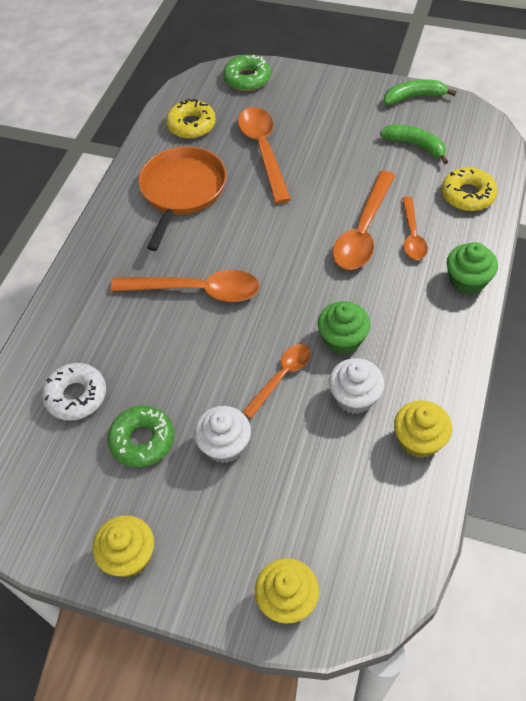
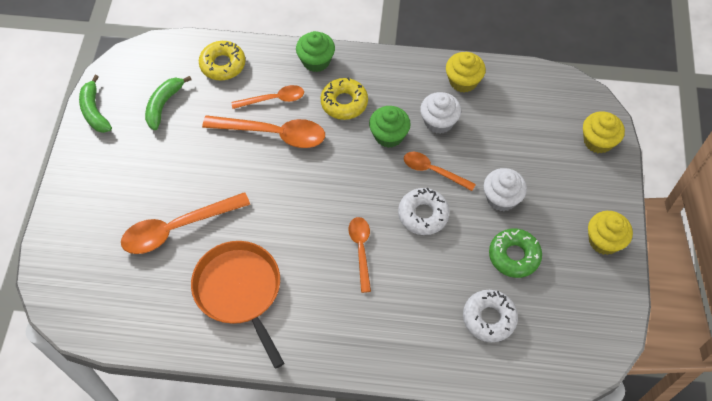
camera: 105 degrees left, 5 degrees up
orange spoon [111,270,260,302] -> orange spoon [349,217,371,293], size x0.60
orange pan [139,146,227,251] -> orange pan turned 60 degrees clockwise [191,241,284,368]
yellow donut [166,99,216,139] -> yellow donut moved to [320,77,368,120]
green donut [223,55,271,91] -> none
none -> white donut [398,188,450,235]

